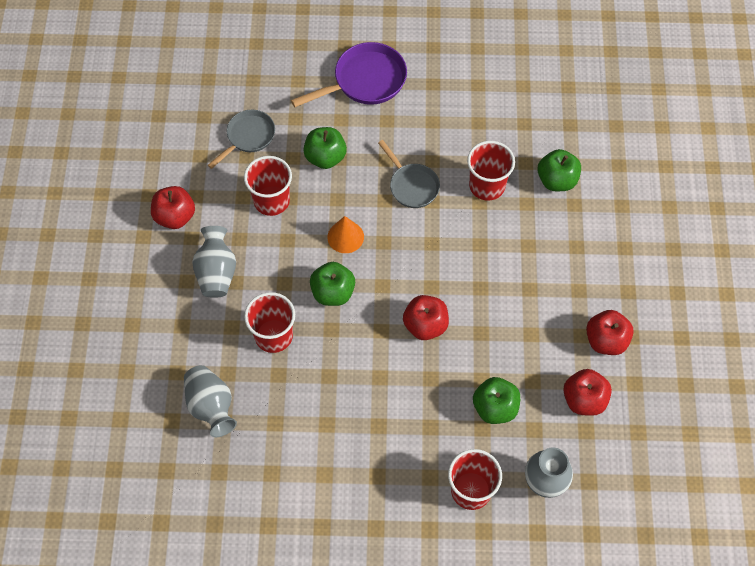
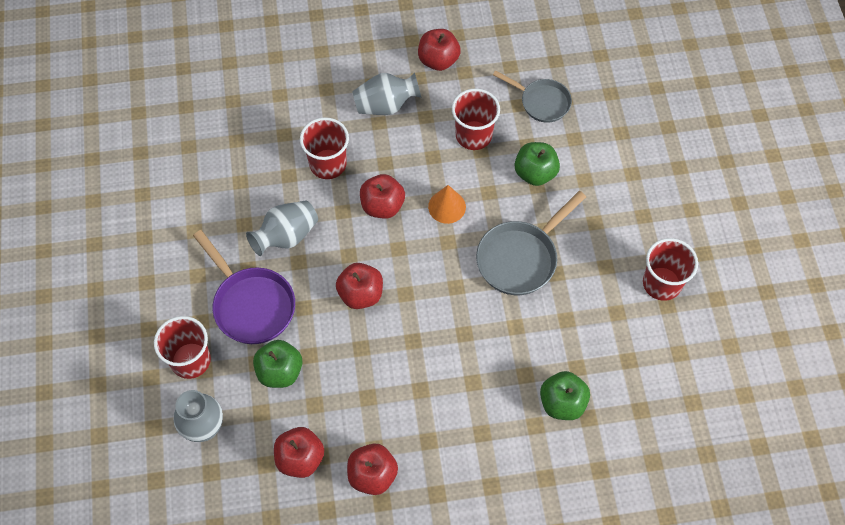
camera: 80 degrees right, 0 degrees up
grey vase [184,365,237,437] -> grey vase moved to [246,201,318,256]
purple pan [291,42,407,107] -> purple pan moved to [193,230,295,344]
green apple [310,262,355,306] -> red apple [360,174,405,219]
grey pan [378,140,440,208] -> grey pan [476,191,586,295], size x1.51
red cup [467,141,515,201] -> red cup moved to [643,238,698,301]

